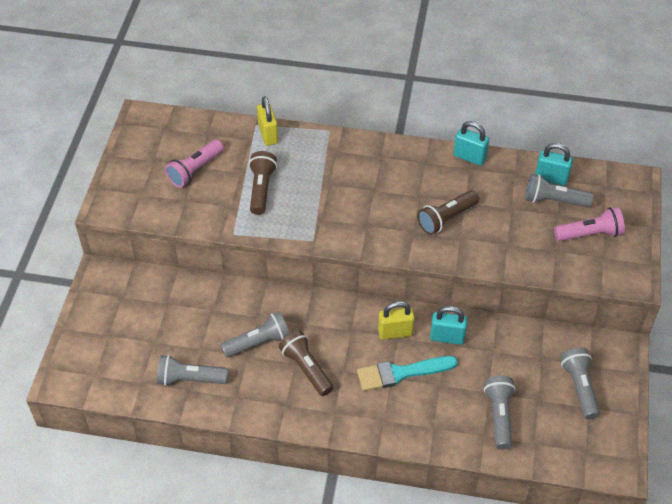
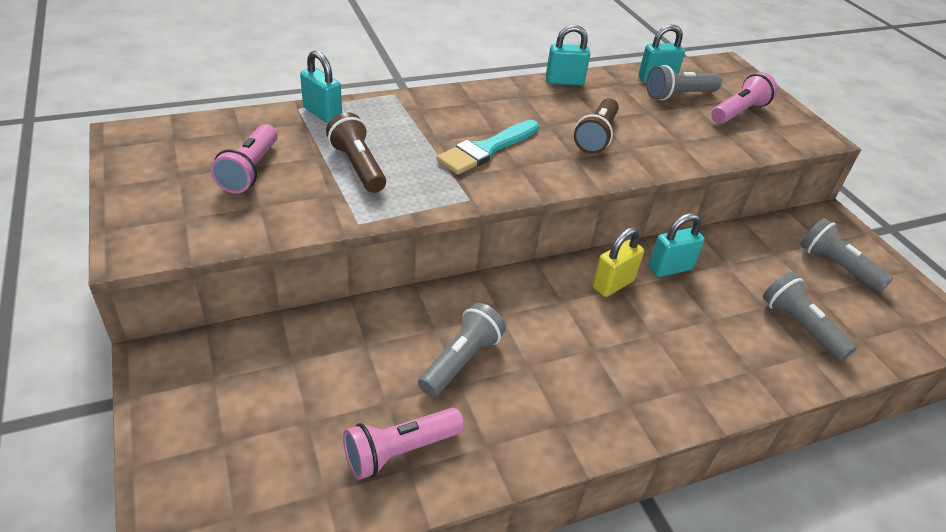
camera: 35 degrees left, 10 degrees down
grey flashlight [157,355,228,386] -> pink flashlight [343,408,464,480]
yellow padlock [257,97,278,146] -> turquoise padlock [300,50,342,123]
brown flashlight [279,330,333,396] -> none
turquoise brush [357,356,458,391] -> turquoise brush moved to [437,120,539,175]

